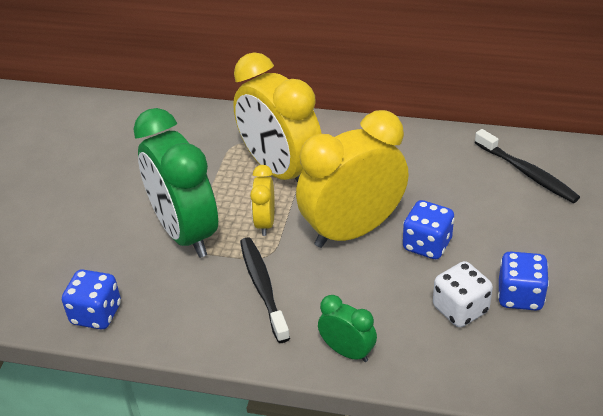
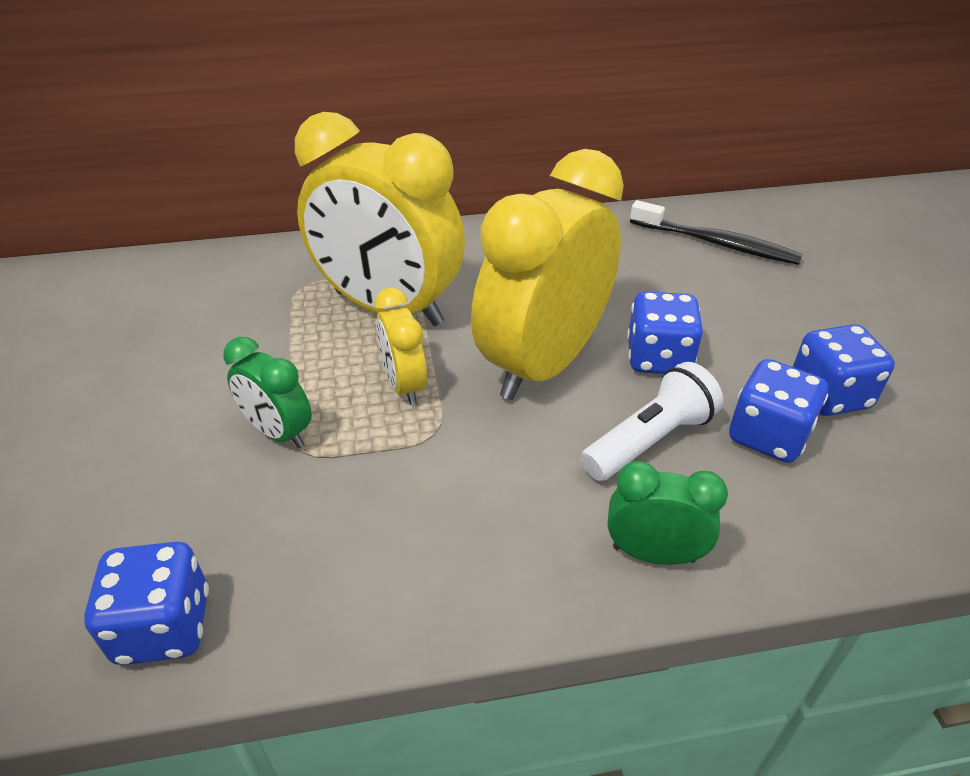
camera: 25 degrees left, 0 degrees up
green clock [134,108,218,258] -> green clock [223,337,312,448], size x0.47
black toothbrush [240,237,290,343] -> none
white dice [433,261,493,327] -> blue dice [729,359,828,463]
none -> white flashlight [581,362,723,481]

